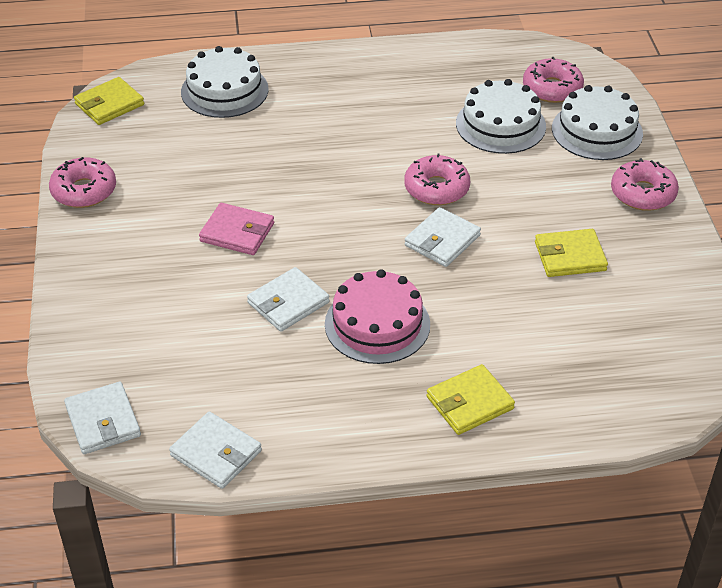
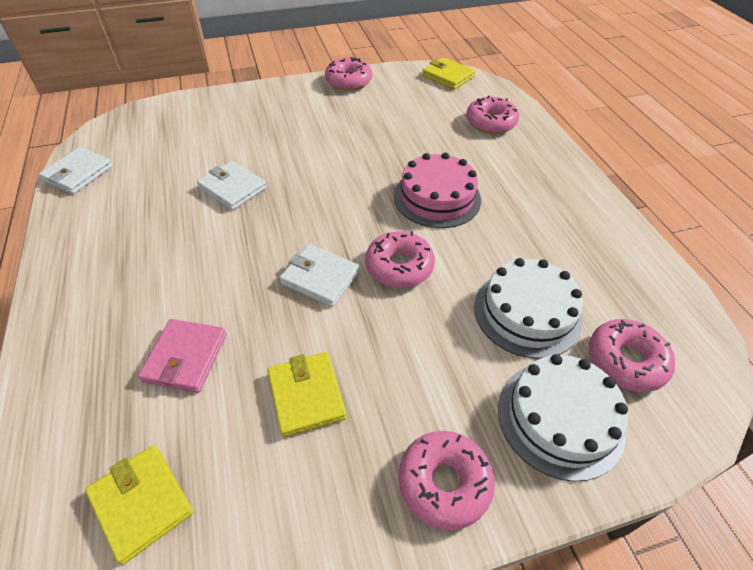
camera: 80 degrees right, 5 degrees up
white wallet [64,382,141,454] -> none
white cake [181,46,269,118] -> pink donut [466,96,519,134]
pink wallet [199,203,274,255] -> pink wallet moved to [138,319,226,393]
pink cake [325,269,430,364] -> pink cake moved to [394,153,481,228]
yellow wallet [427,364,515,435] -> yellow wallet moved to [85,445,193,564]

